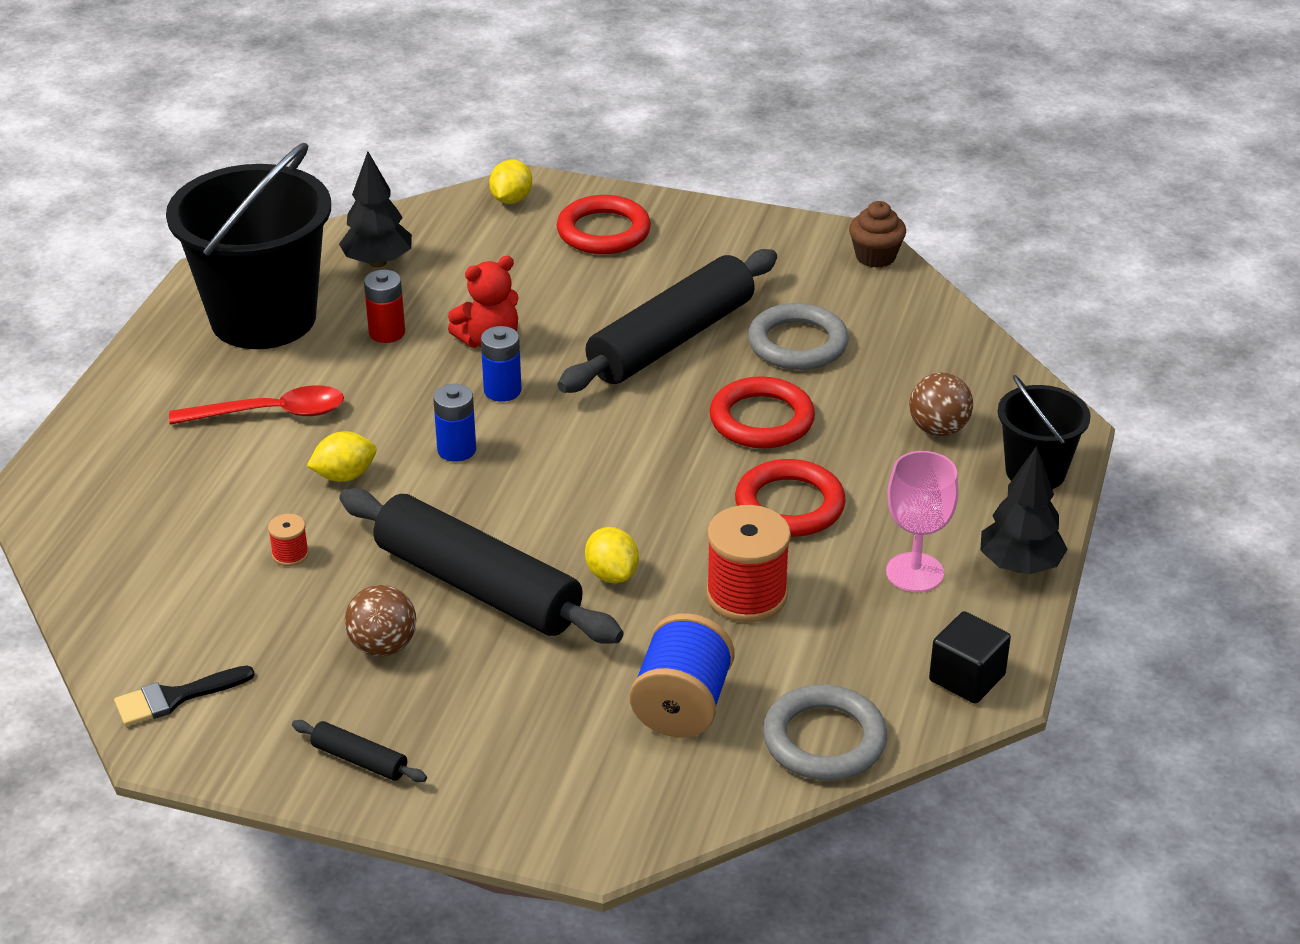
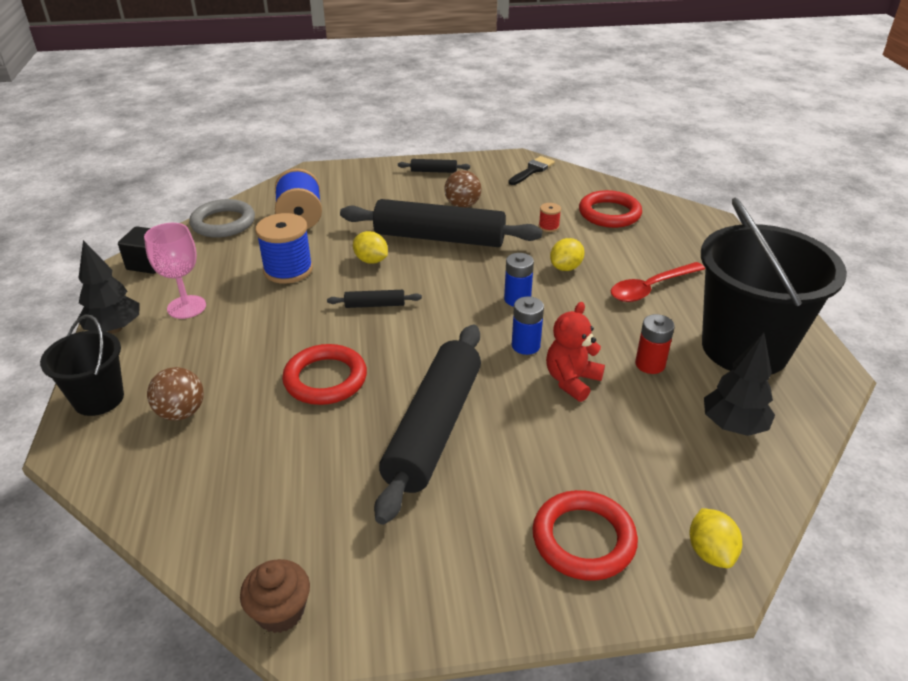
camera: 155 degrees right, 0 degrees up
red spool [706,505,791,622] -> blue spool [255,213,313,284]
red ring [735,459,846,537] -> red ring moved to [579,190,642,228]
grey ring [748,303,849,370] -> none
none -> black rolling pin [327,290,422,308]

